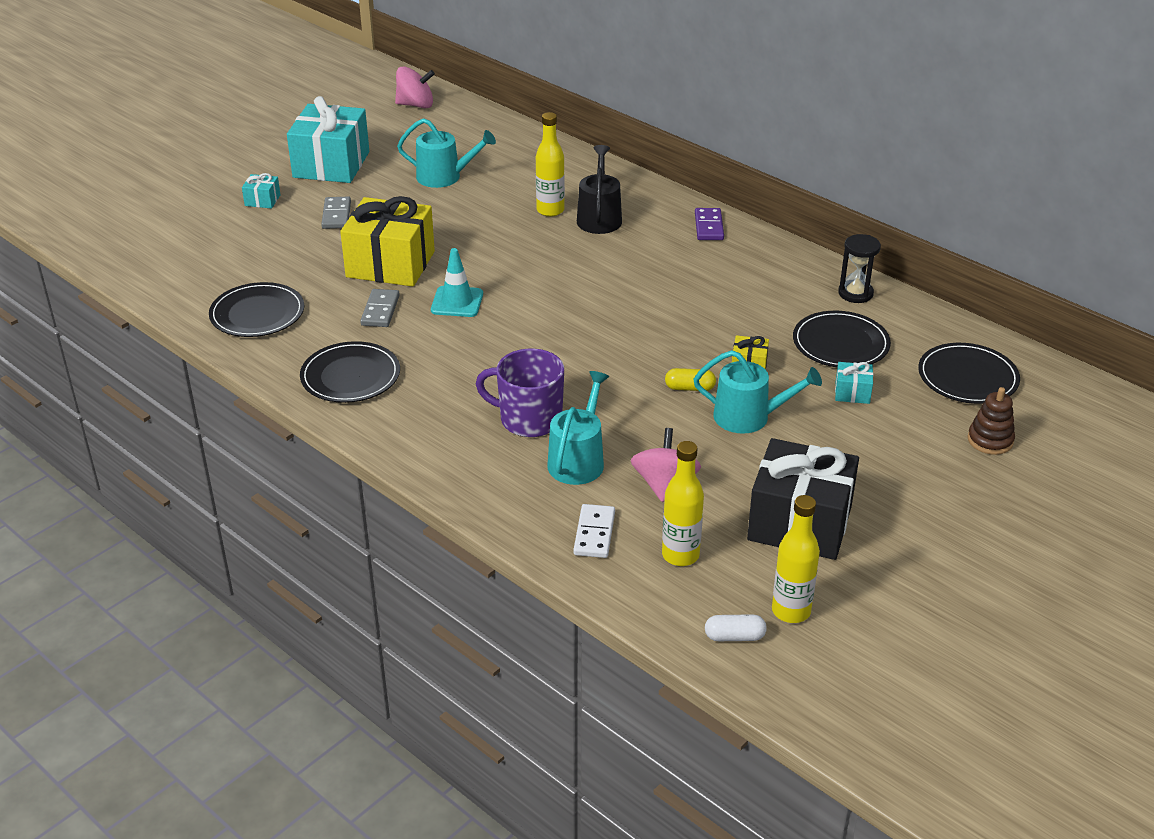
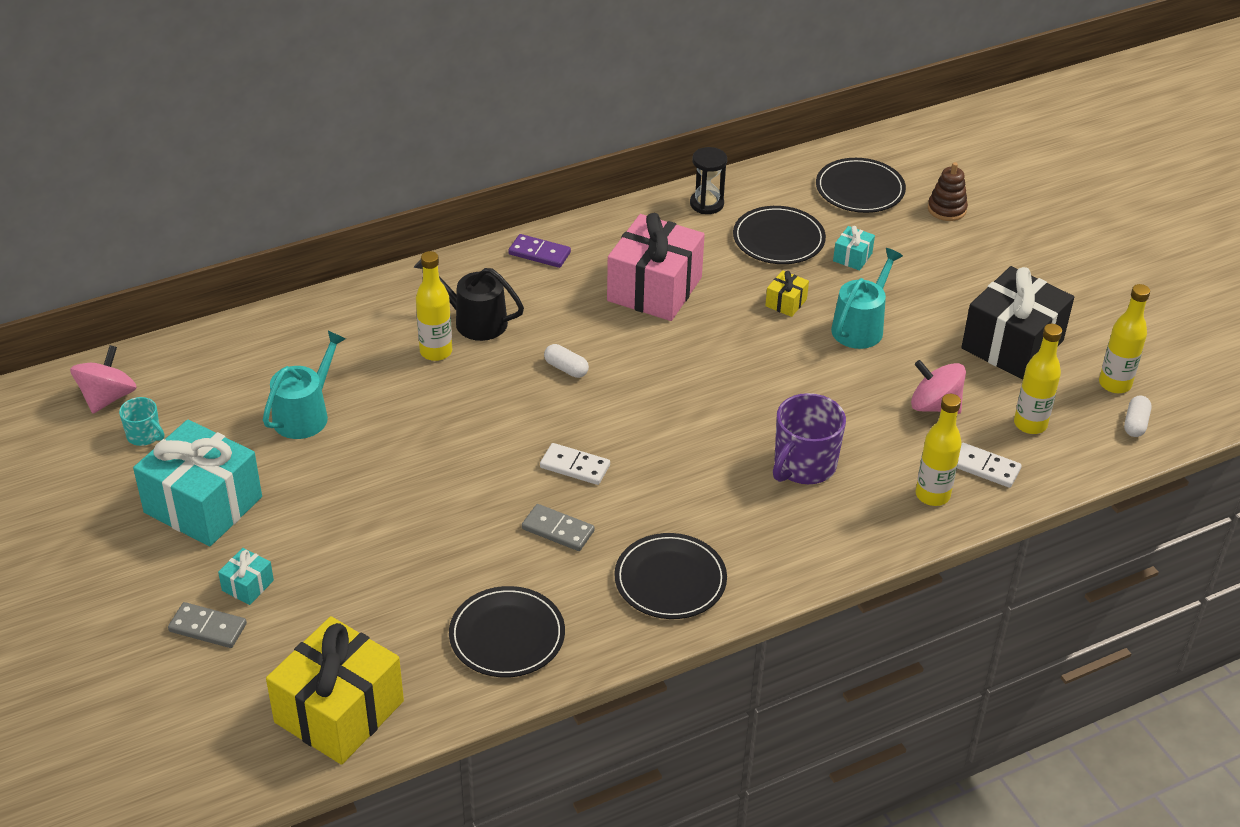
camera: 70 degrees left, 5 degrees up
grey domino [321,197,351,229] -> grey domino moved to [168,602,247,648]
yellow gift [340,196,435,287] -> yellow gift moved to [266,616,404,765]
turquoise traffic cone [431,248,483,317] -> white domino [540,443,610,485]
turquoise watering can [547,371,609,485] -> none
yellow capsule [665,368,716,391] -> none
none -> turquoise mug [119,397,164,446]
none -> white capsule [544,344,589,378]
none -> pink gift [607,213,705,321]
none -> yellow bottle [916,394,962,506]

